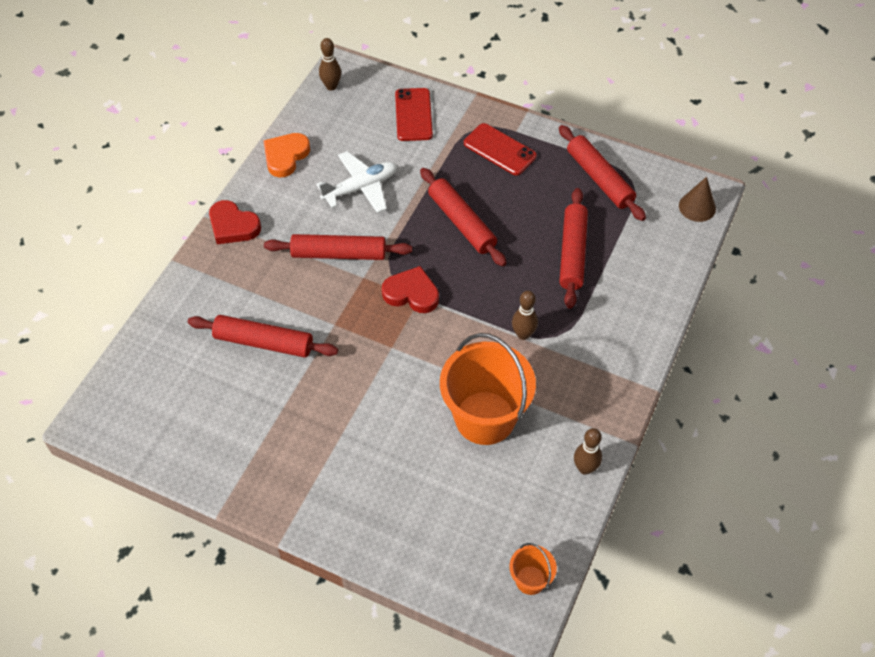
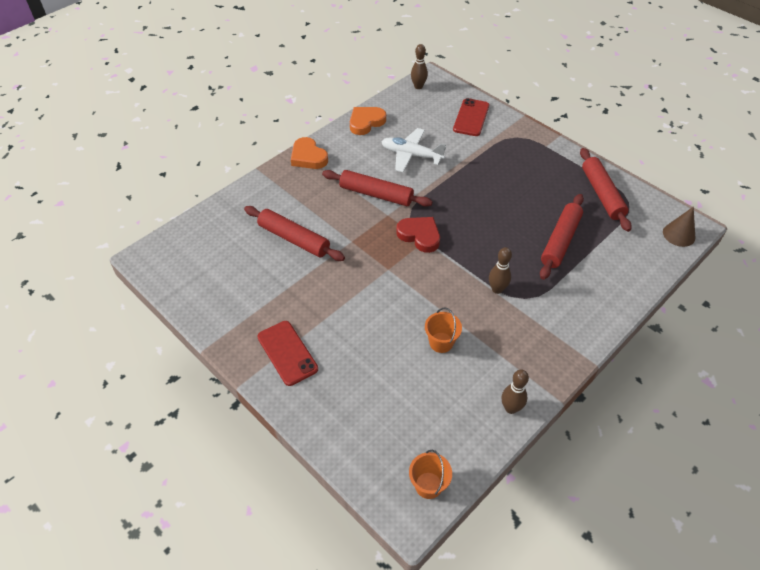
camera: 20 degrees right, 5 degrees down
red heart [209,200,261,244] -> orange heart [291,137,328,169]
white plane [316,151,397,213] -> white plane turned 150 degrees counterclockwise [381,128,446,172]
red rolling pin [420,168,507,267] -> none
orange bucket [440,333,536,445] -> orange bucket [425,308,462,353], size x0.46
red phone [464,123,537,175] -> red phone moved to [257,321,318,386]

